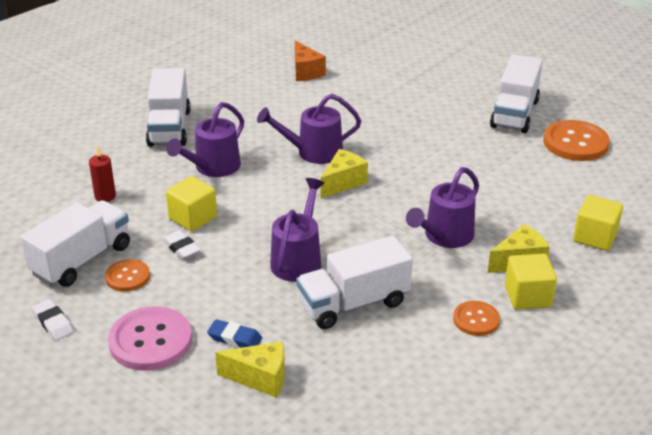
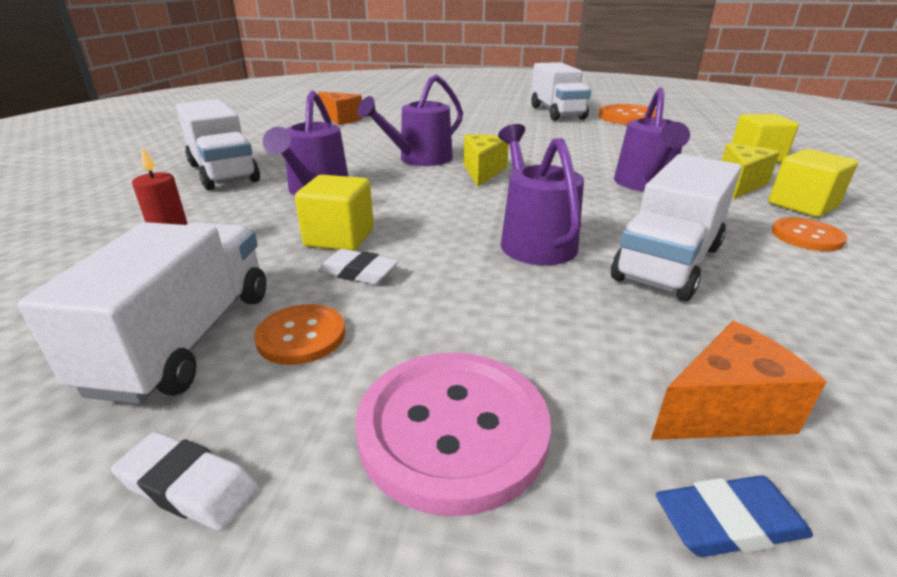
camera: 30 degrees left, 5 degrees down
blue eraser [207,319,262,348] -> blue eraser moved to [656,475,813,557]
yellow cheese [215,341,285,398] -> orange cheese [651,321,826,440]

